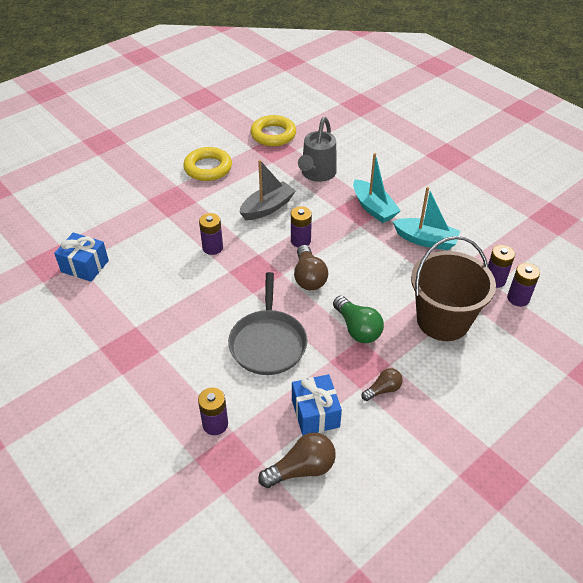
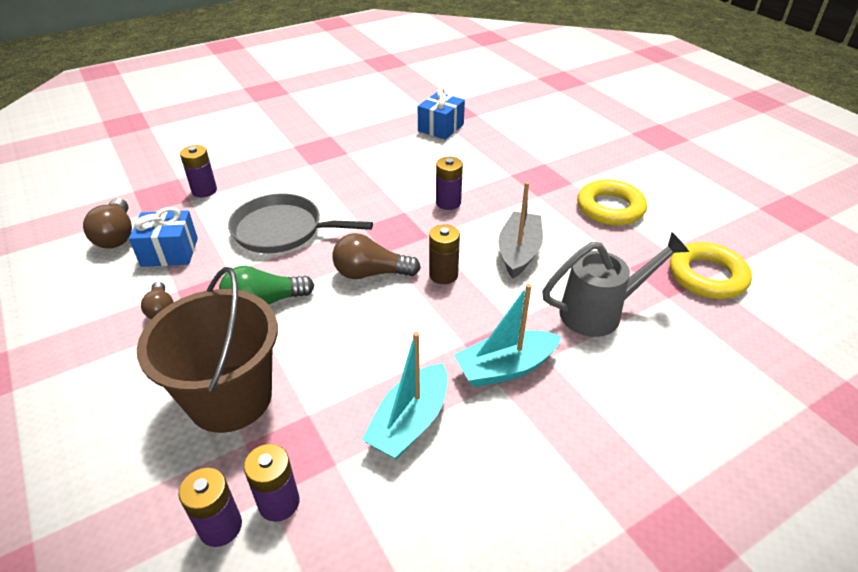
camera: 100 degrees right, 5 degrees down
grey boat [239,160,296,220] -> grey boat turned 135 degrees counterclockwise [498,182,543,279]
purple battery [291,206,312,247] -> brown battery [429,224,460,284]
grey watering can [298,117,337,182] -> grey watering can turned 135 degrees clockwise [542,232,689,337]

